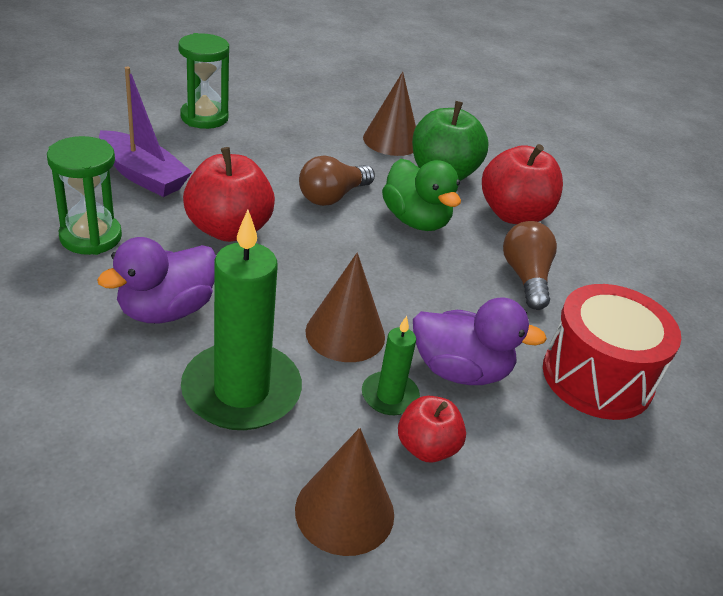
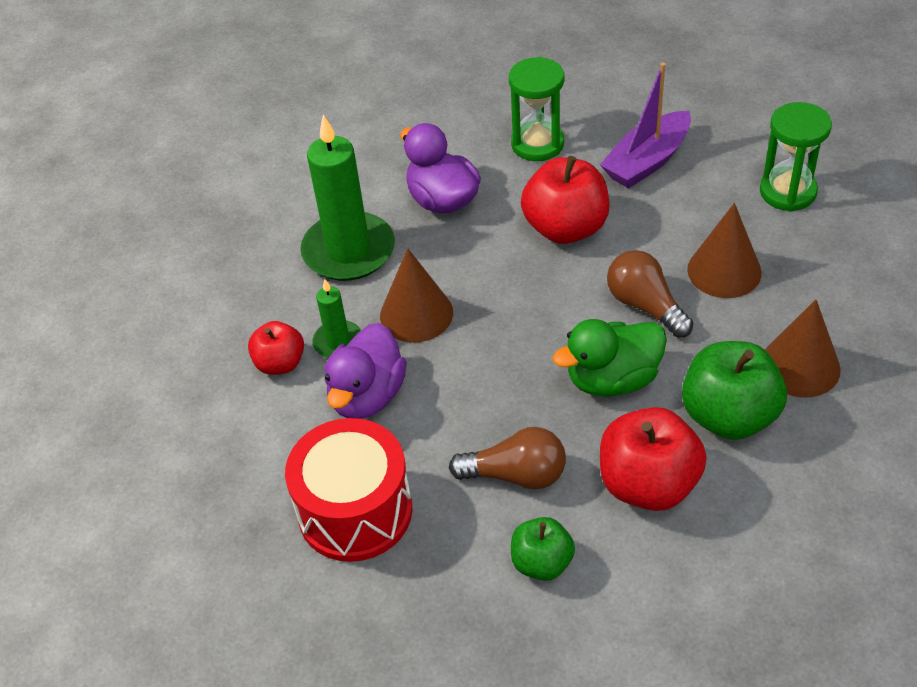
camera: 105 degrees right, 10 degrees up
brown cone [295,428,394,556] -> brown cone moved to [687,203,762,298]
none -> green apple [511,517,575,581]

